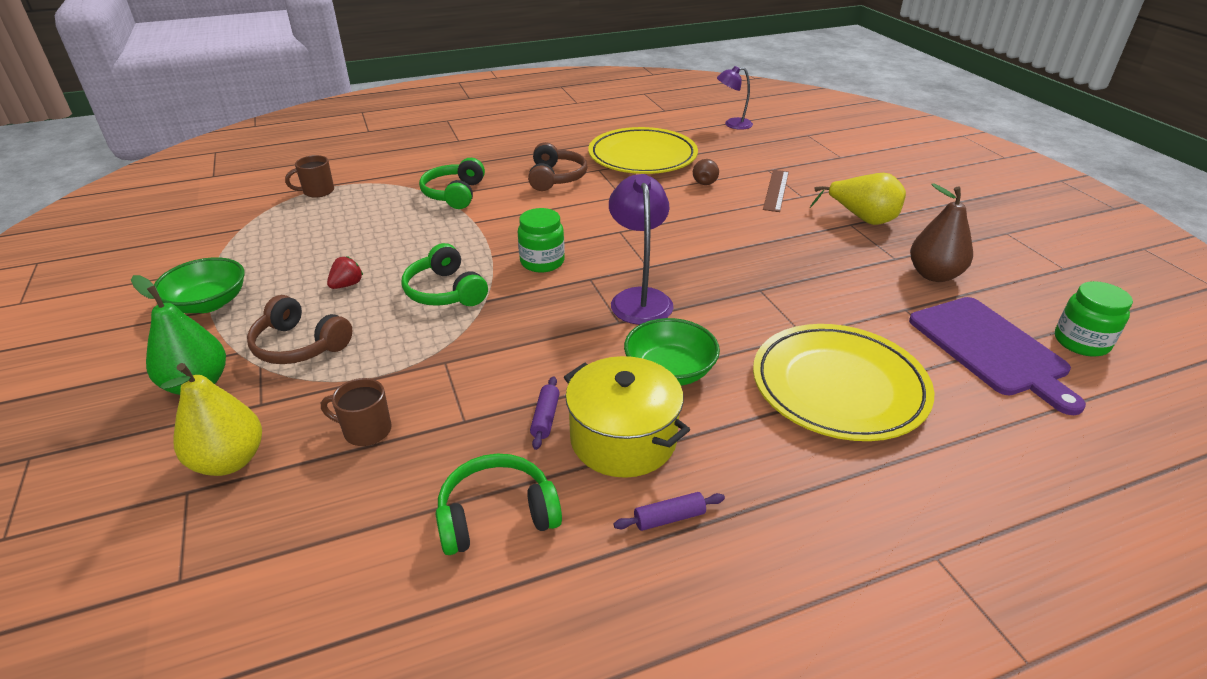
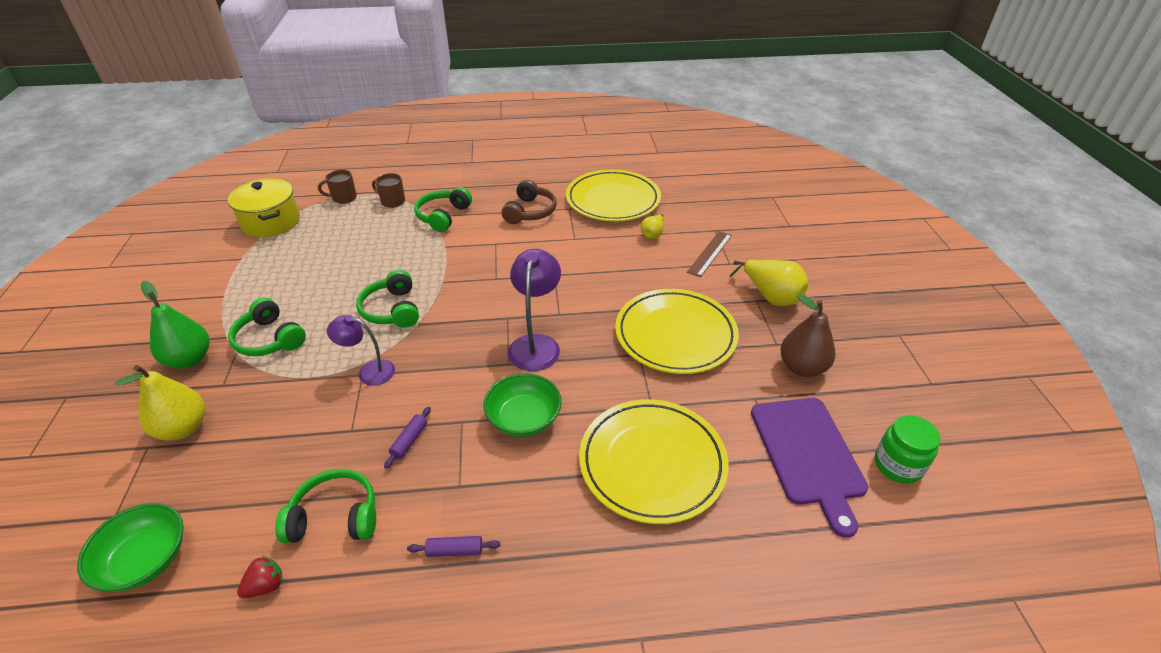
camera: 15 degrees right, 5 degrees up
green bowl [154,257,245,313] -> green bowl moved to [77,503,184,592]
brown headphones [247,295,352,364] -> green headphones [228,298,306,356]
brown mug [321,378,392,446] -> brown mug moved to [372,173,405,208]
red strawberry [327,256,363,289] -> red strawberry moved to [237,556,283,598]
green jar [518,208,565,273] -> none
yellow pot [564,356,690,478] -> yellow pot moved to [228,178,300,238]
brown pear [693,159,719,185] -> yellow pear [641,214,663,239]
purple lamp [717,66,753,130] -> purple lamp moved to [327,315,395,386]
none -> yellow plate [615,289,739,374]

